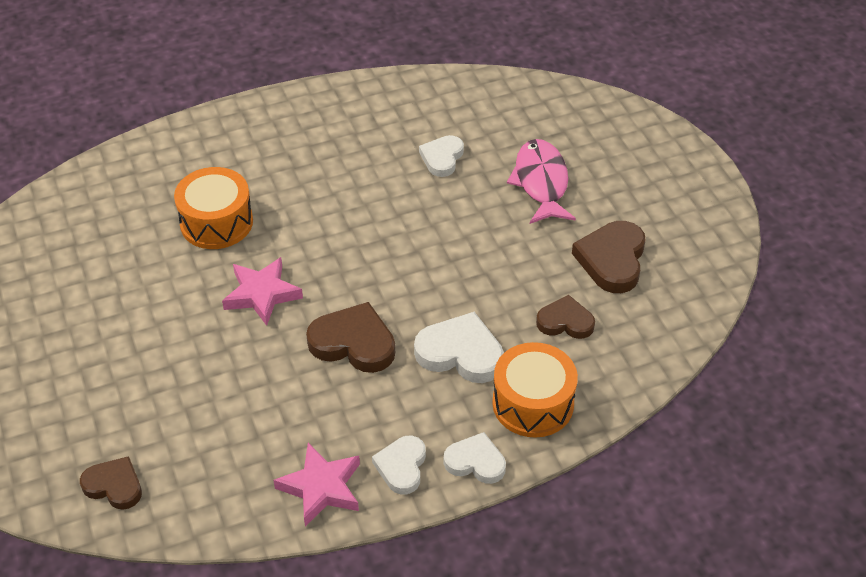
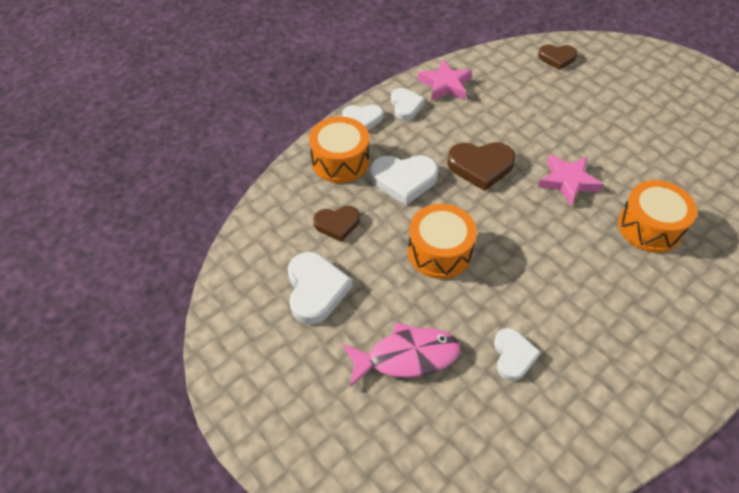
camera: 160 degrees right, 5 degrees up
pink fish [507,139,576,224] -> pink fish turned 75 degrees counterclockwise [342,322,460,387]
brown heart [572,221,646,293] -> white heart [288,252,352,324]
none -> orange drum [408,204,477,279]

